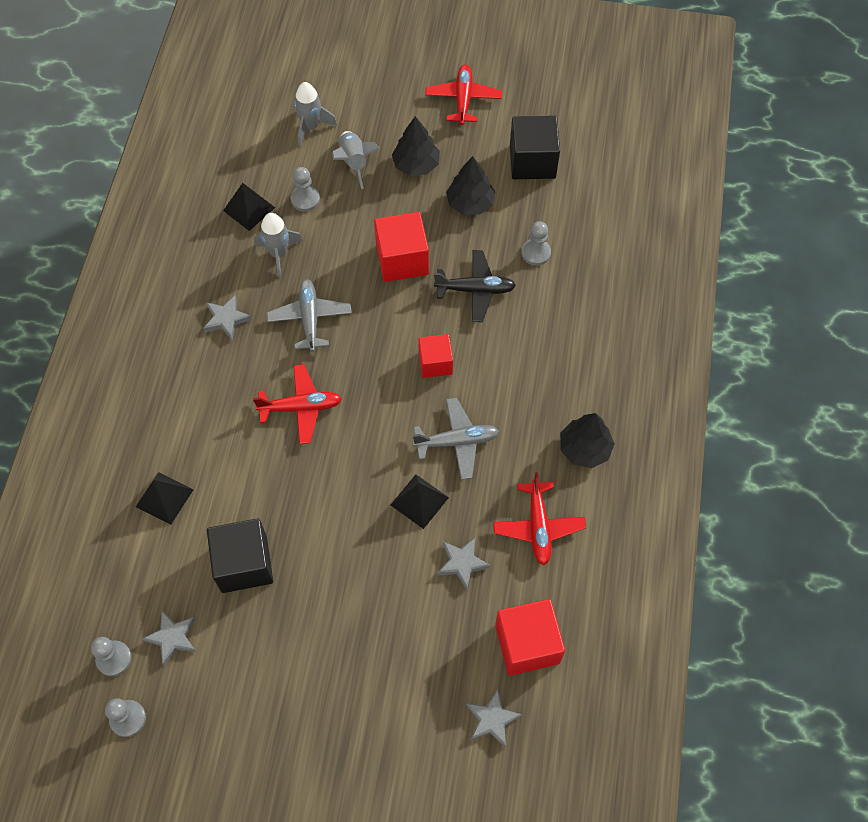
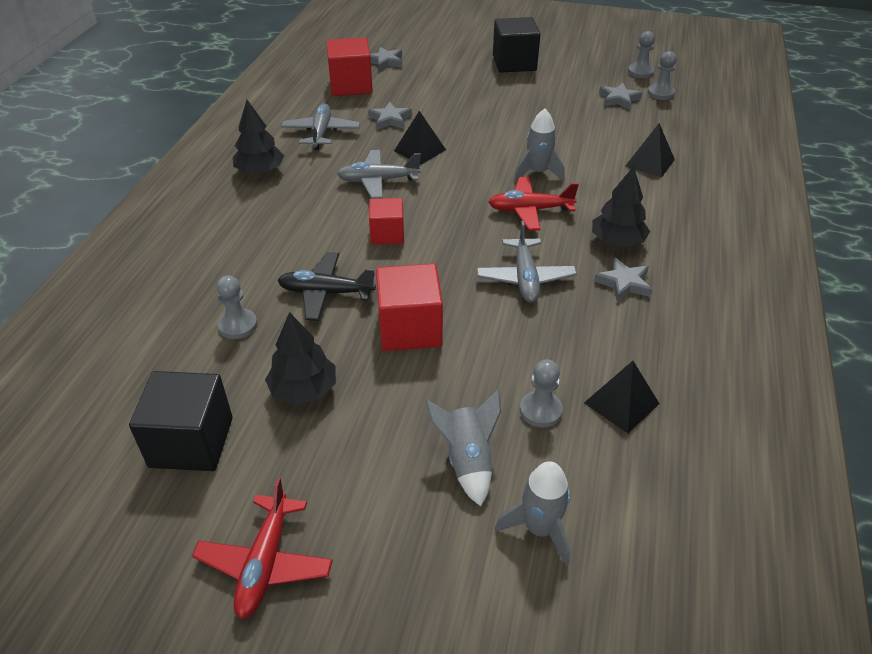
camera: 175 degrees left, 20 degrees down
black cube [207,518,273,593] -> black cube moved to [493,17,540,73]
grey rocket [254,213,303,278] -> grey rocket moved to [514,109,565,182]
black tree [392,116,440,176] -> black tree moved to [592,166,650,247]
red plane [493,472,586,565] -> grey plane [281,103,360,150]

